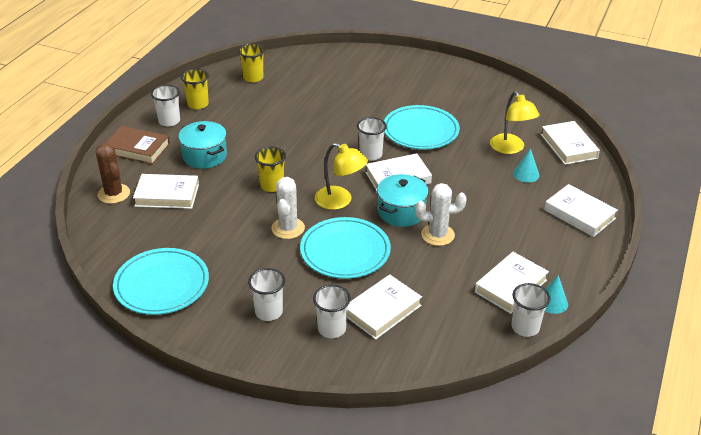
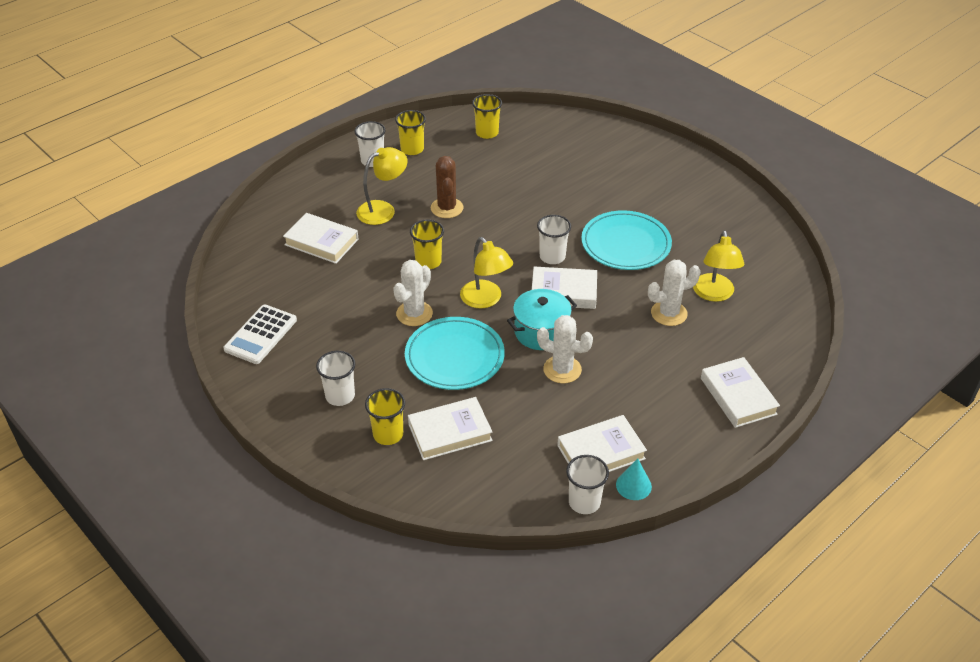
camera: 25 degrees right, 5 degrees up
brown cactus [96,143,130,204] -> brown cactus moved to [431,156,463,218]
brown book [104,126,170,165] -> none
turquoise plate [113,248,209,315] -> white calculator [223,304,297,364]
turquoise pot [178,121,227,169] -> yellow lamp [356,147,408,225]
white cup [313,285,351,338] -> yellow cup [365,388,405,445]
turquoise cone [513,148,539,183] -> none
white book [541,121,600,165] -> none
none -> white cactus [648,260,701,326]

